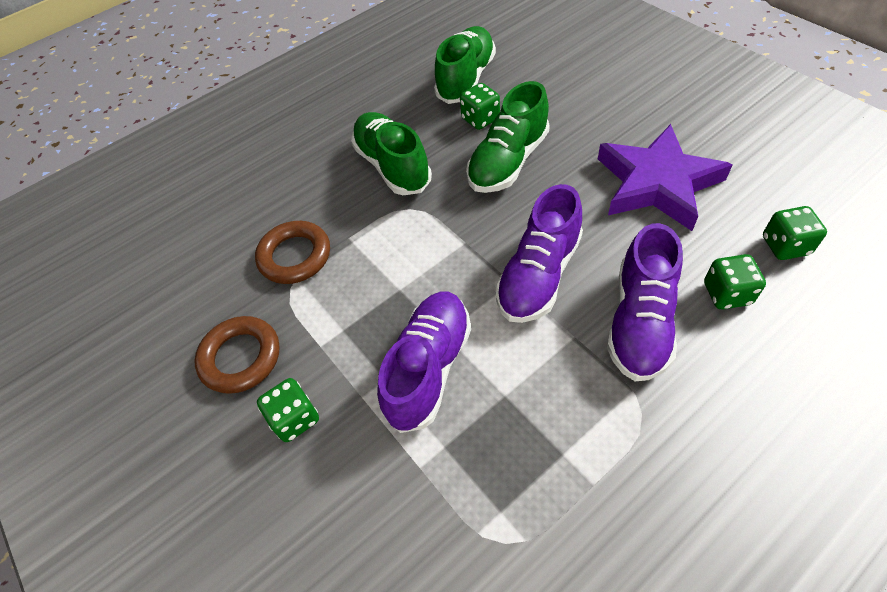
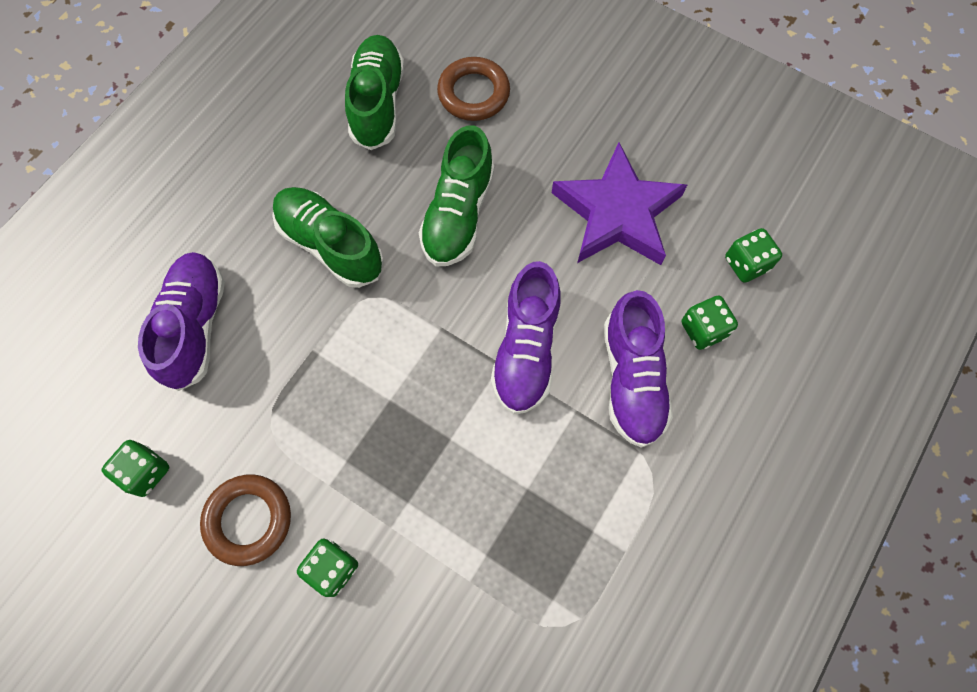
camera: 25 degrees left, 15 degrees up
brown ring [255,221,330,284] -> brown ring moved to [437,57,510,121]
purple shoe [377,292,471,433] -> purple shoe moved to [138,252,225,391]
green dice [460,83,500,130] -> green dice moved to [102,440,169,497]

